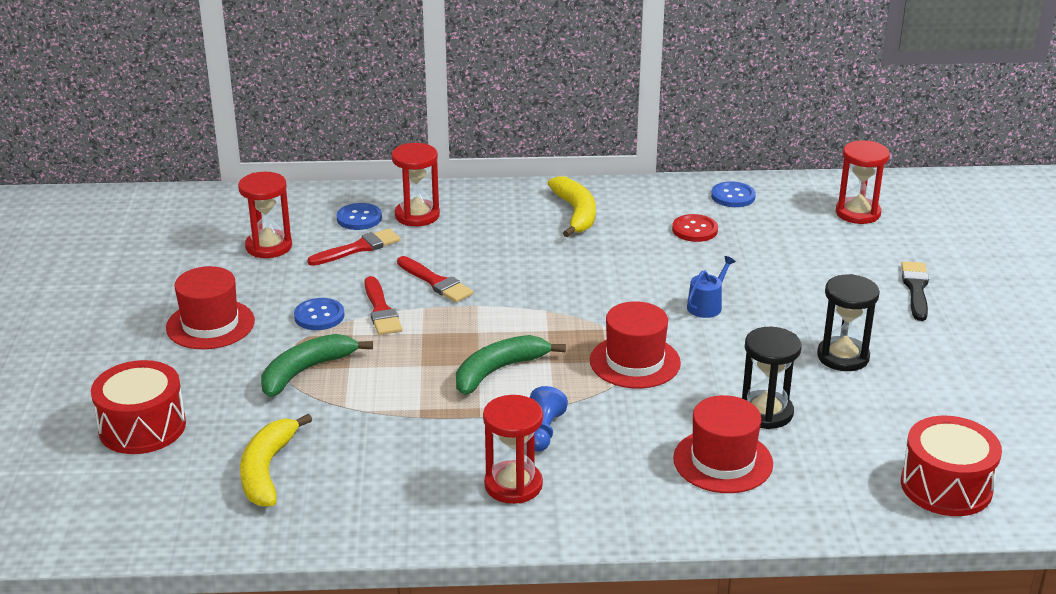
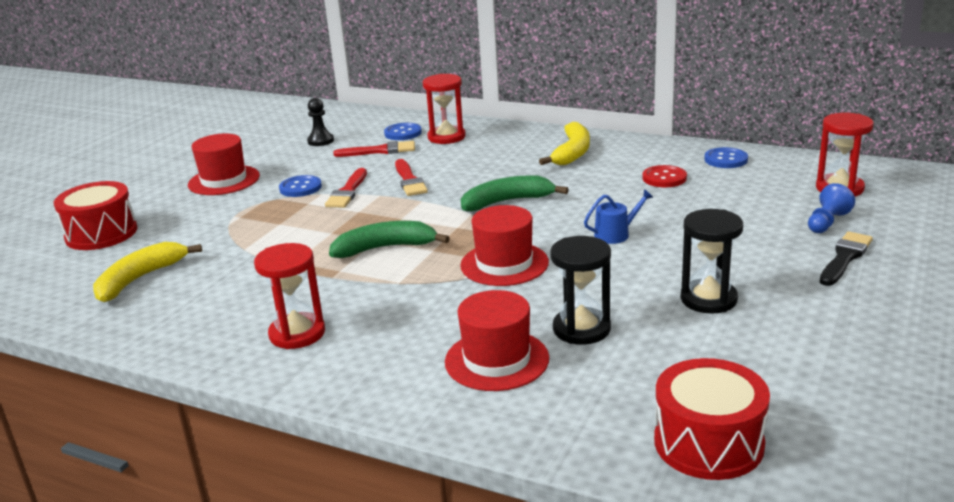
camera: 30 degrees right, 5 degrees down
red hourglass [238,172,292,258] -> black pawn [307,98,334,146]
green banana [261,334,373,397] -> green banana moved to [461,175,569,211]
blue pawn [530,386,568,452] -> blue pawn moved to [808,183,855,233]

